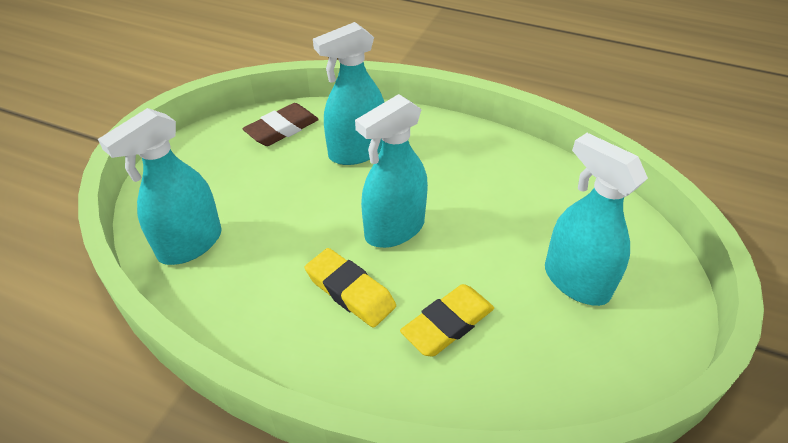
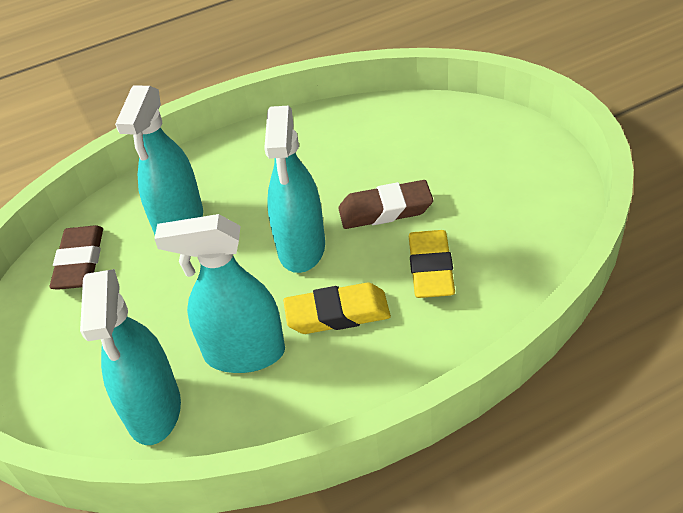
camera: 45 degrees left, 0 degrees up
turquoise spray bottle [545,133,648,306] -> turquoise spray bottle moved to [154,214,285,373]
none -> brown eraser [338,180,433,229]

